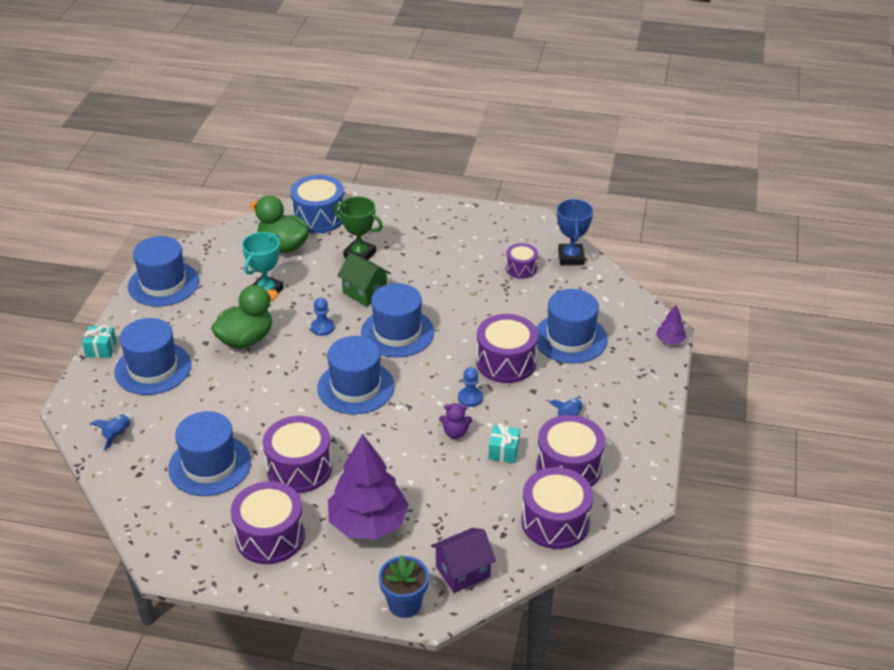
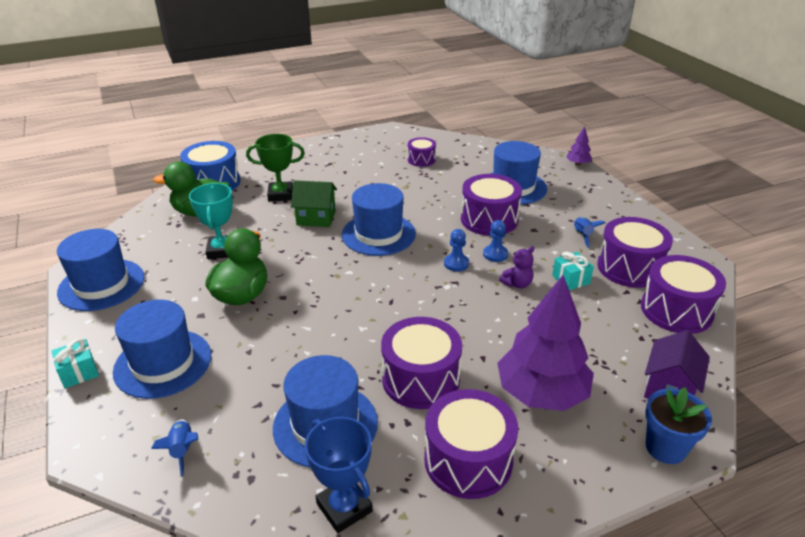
camera: 35 degrees left, 5 degrees down
blue pawn [311,298,334,336] -> blue pawn moved to [444,229,469,272]
blue hat [317,336,395,414] -> none
blue trophy [557,199,593,265] -> blue trophy moved to [305,417,373,533]

